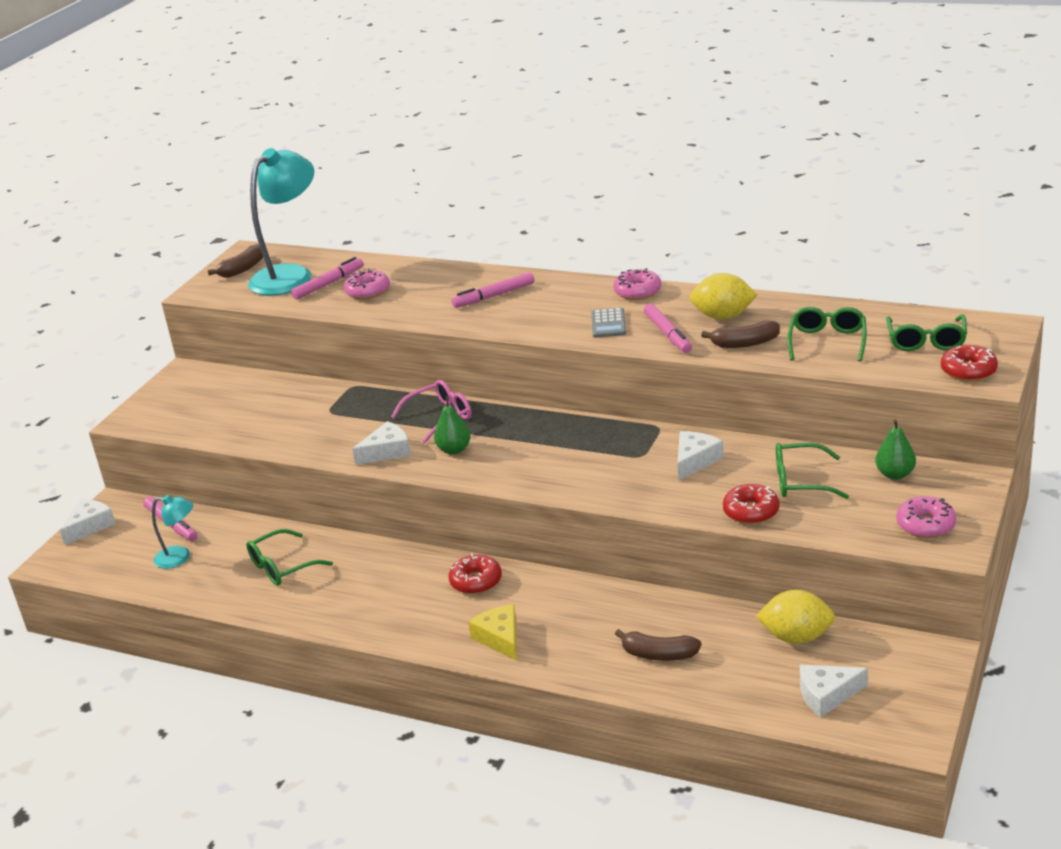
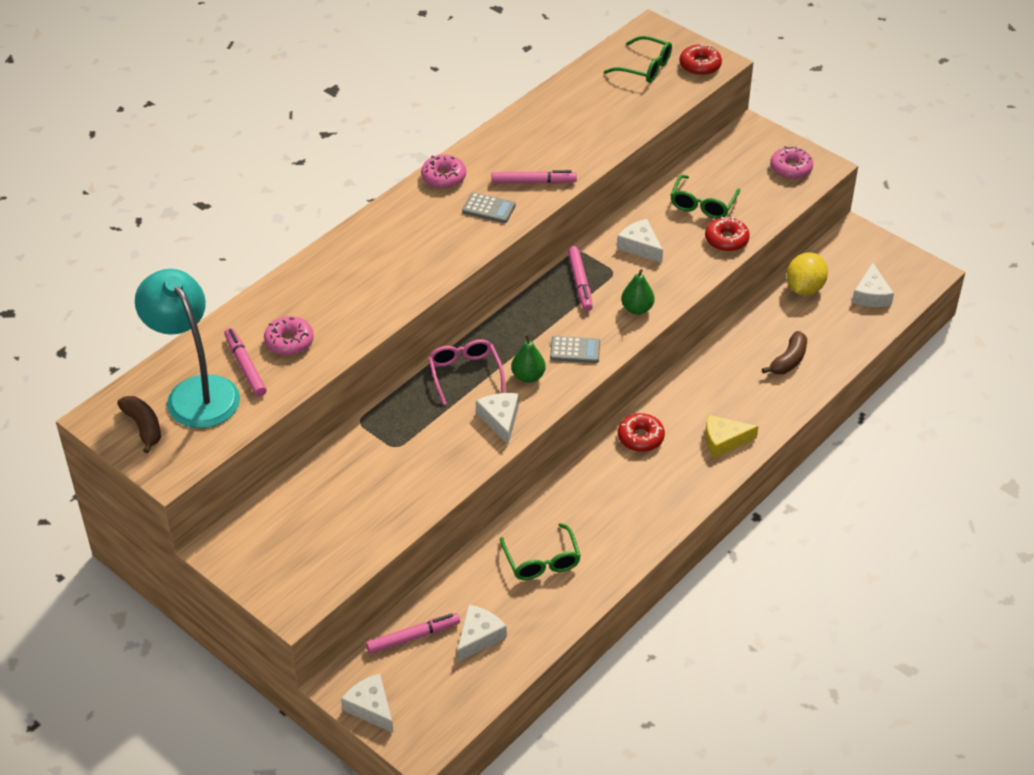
camera: 75 degrees left, 15 degrees up
turquoise lamp [152,495,194,569] -> white cheese [457,605,507,662]
pink marker [451,272,534,308] -> pink marker moved to [568,246,593,311]
yellow lemon [689,273,757,320] -> none
brown banana [701,321,780,348] -> none
green glasses [787,307,867,362] -> none
green pear [875,419,916,480] -> green pear moved to [621,269,655,315]
none -> grey calculator [550,336,600,363]

